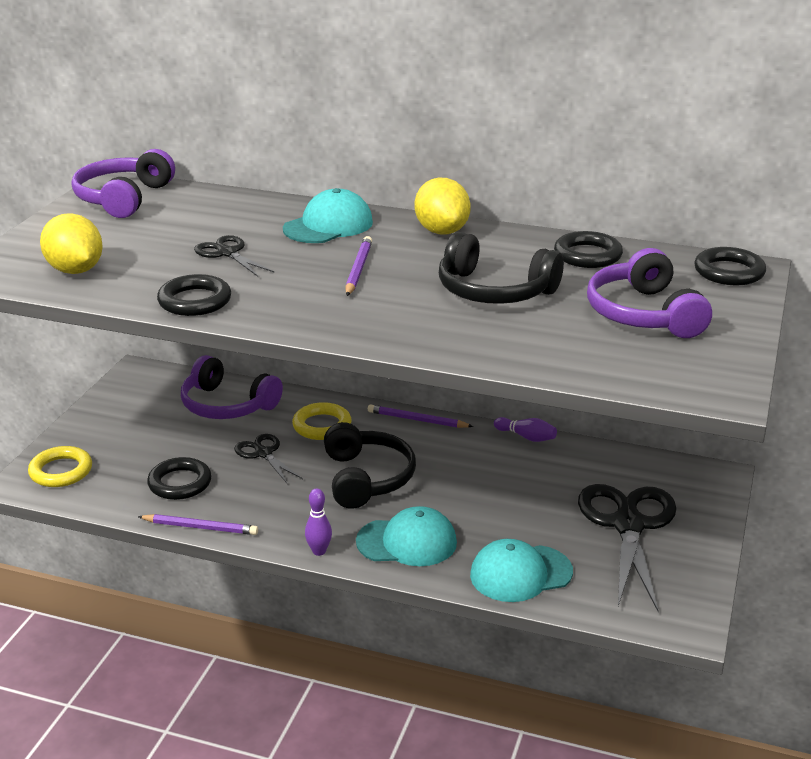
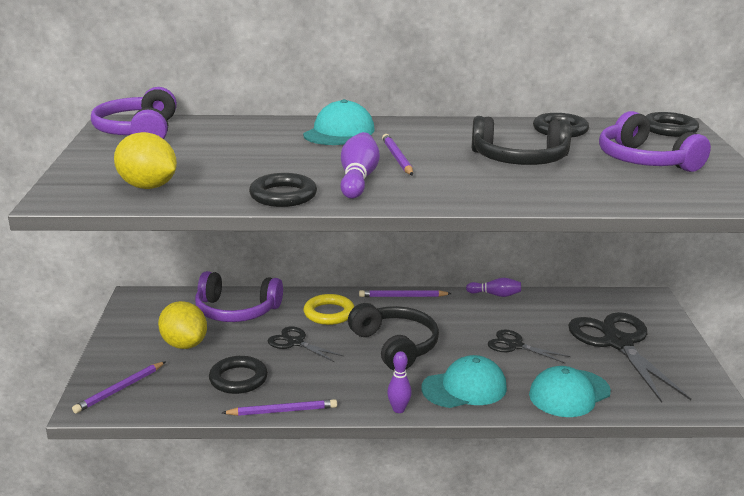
camera: 20 degrees left, 5 degrees down
yellow ring [28,446,92,487] -> purple pencil [72,361,166,414]
black scissors [194,235,275,277] -> black scissors moved to [488,330,571,363]
yellow lemon [415,178,471,234] -> yellow lemon moved to [158,301,207,349]
none -> purple bowling pin [341,132,380,199]

